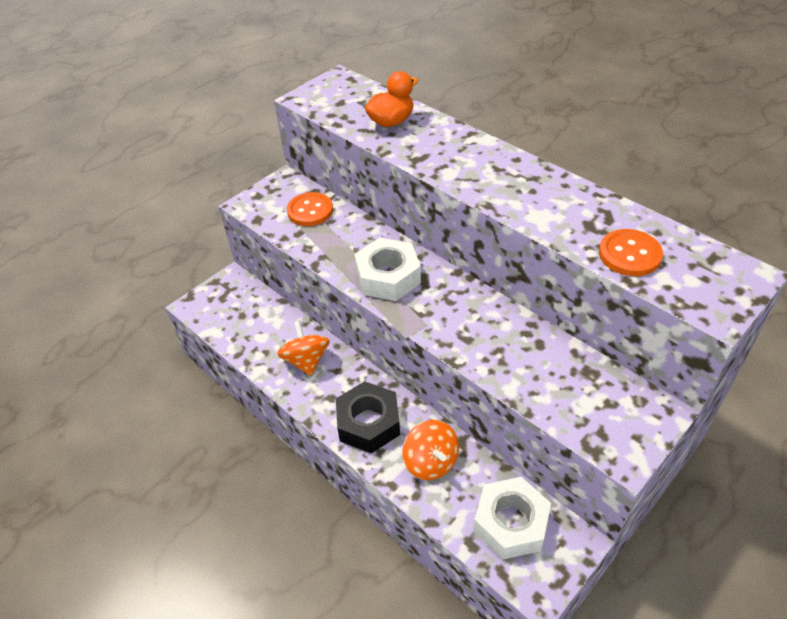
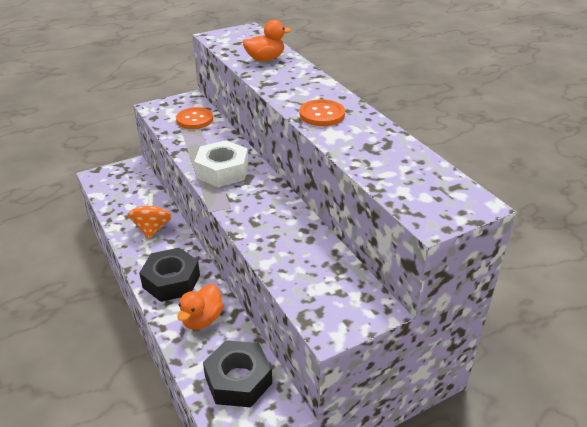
camera: 15 degrees right, 10 degrees down
orange spinning top [402,420,459,480] -> orange duck [177,284,224,330]
white nut [473,477,551,560] -> black nut [203,340,272,407]
orange button [599,229,663,276] -> orange button moved to [299,99,345,126]

